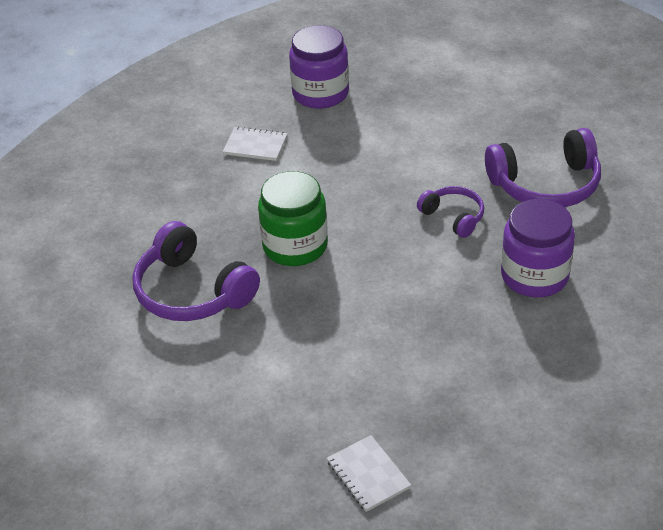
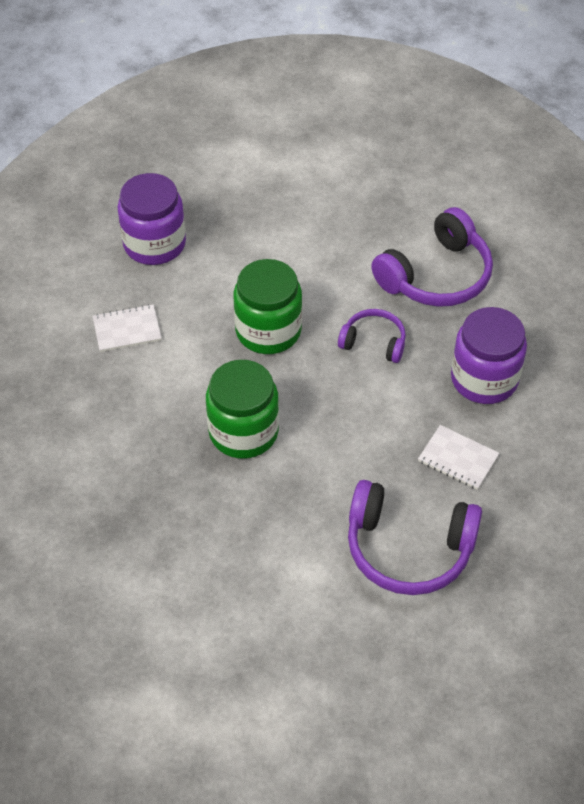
camera: 30 degrees left, 10 degrees up
purple headphones [133,221,260,321] -> purple headphones moved to [348,480,482,595]
white notebook [327,435,411,512] -> white notebook moved to [418,425,499,490]
none -> green jar [234,259,302,354]

